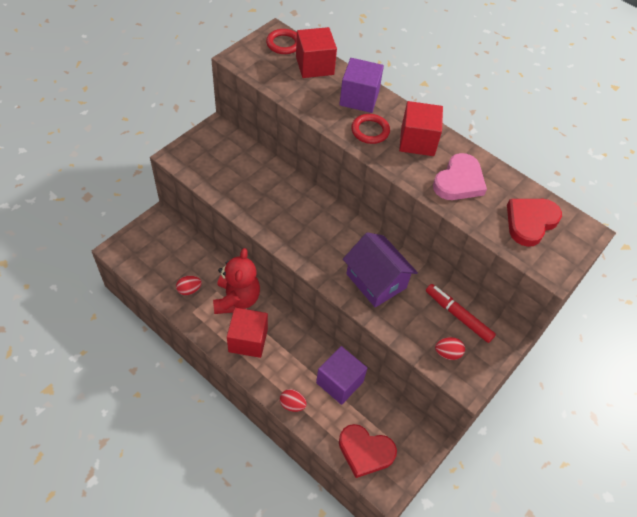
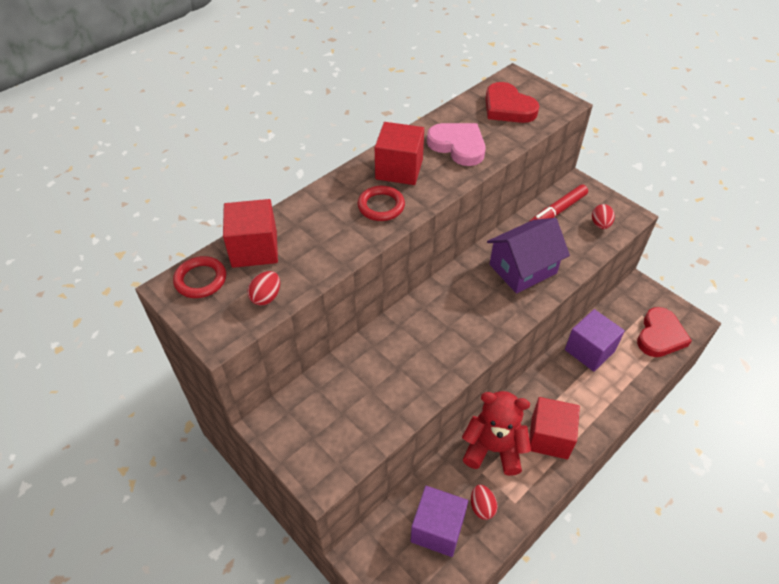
camera: 80 degrees left, 5 degrees down
red egg [280,389,307,412] -> red egg moved to [247,271,280,305]
purple cube [339,58,384,113] -> purple cube moved to [410,486,468,557]

